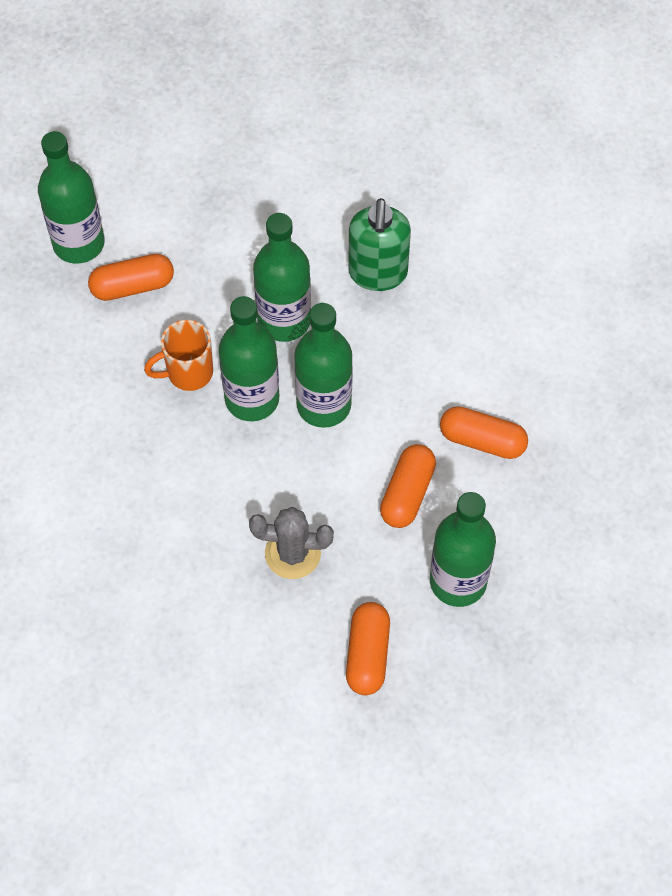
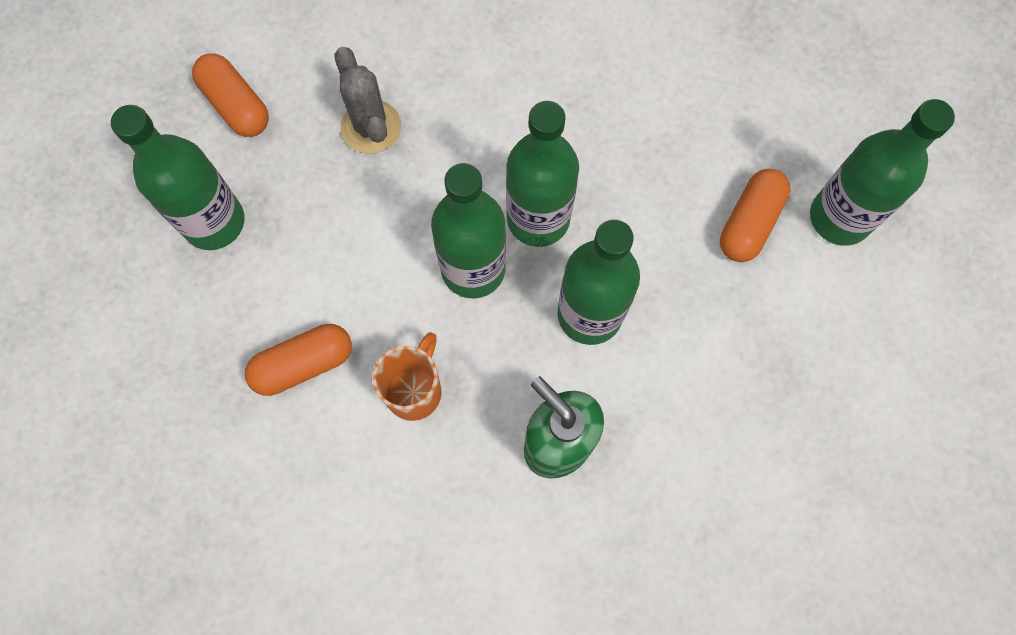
camera: 135 degrees right, 10 degrees up
orange mug [144,320,213,391] -> orange mug moved to [372,332,441,421]
grey cactus [249,507,334,579] -> grey cactus turned 75 degrees counterclockwise [334,47,401,154]
orange capsule [380,444,436,528] -> none

